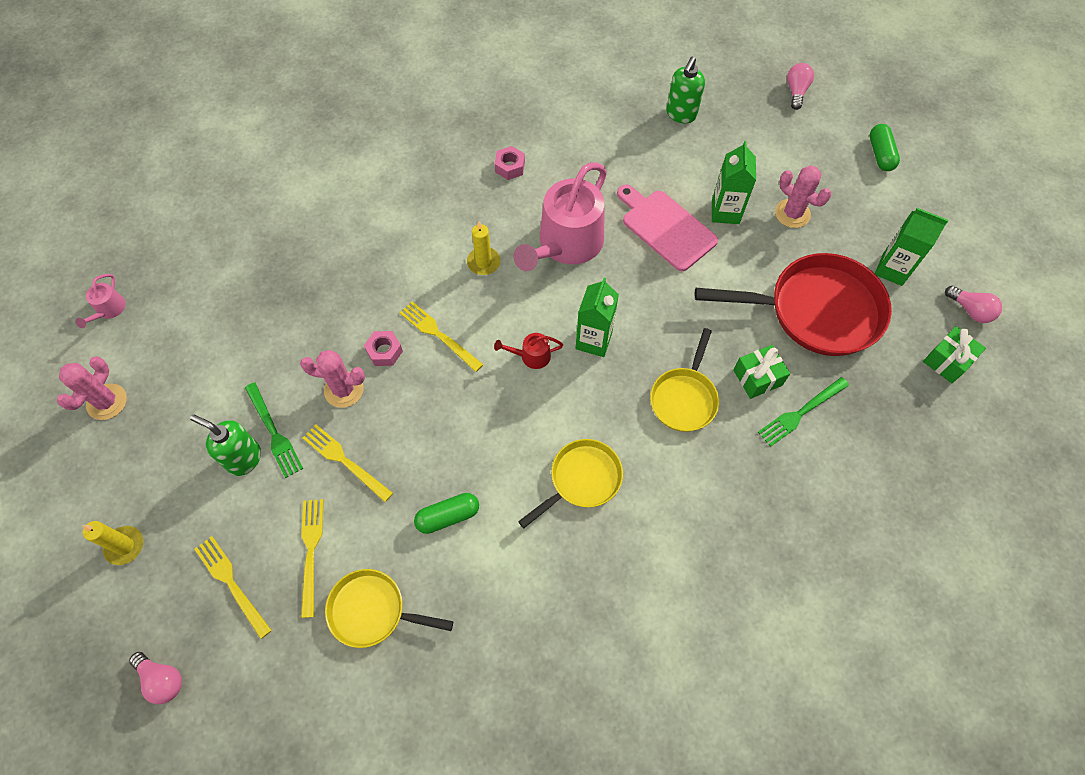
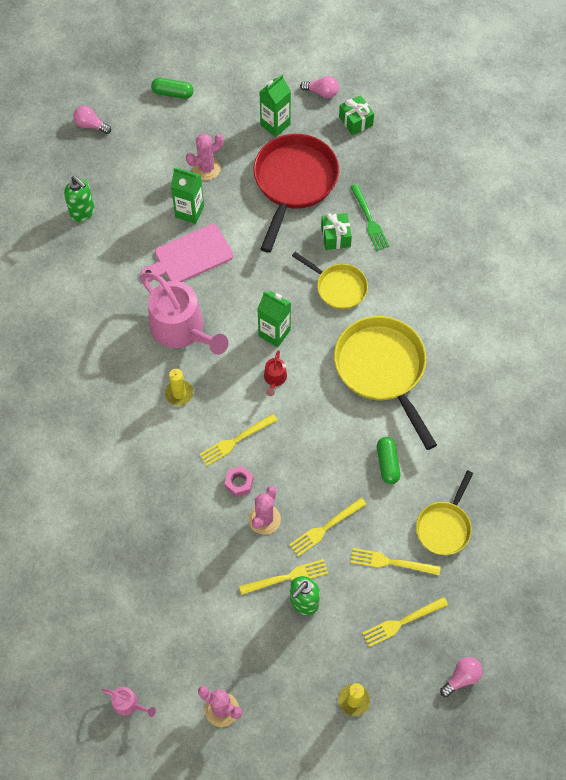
camera: 75 degrees left, 0 degrees up
green fork [245,382,303,478] -> yellow fork [239,559,328,595]
pink nut [494,146,525,180] -> none
yellow pan [518,439,623,528] -> yellow pan [334,316,437,450], size x1.76
pink light bulb [945,286,1002,323] -> pink light bulb turned 45 degrees clockwise [300,76,339,98]

